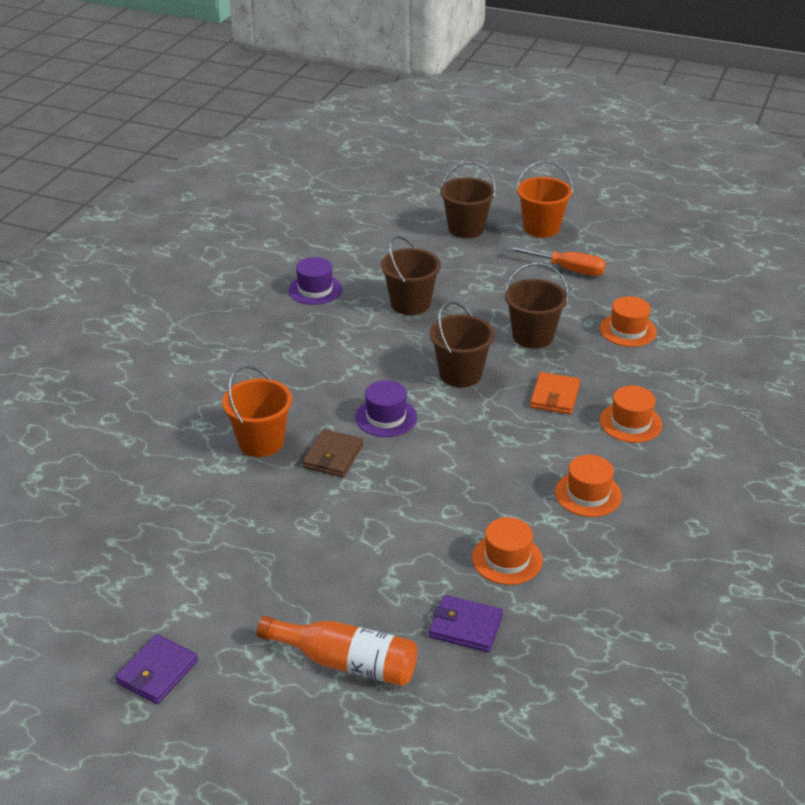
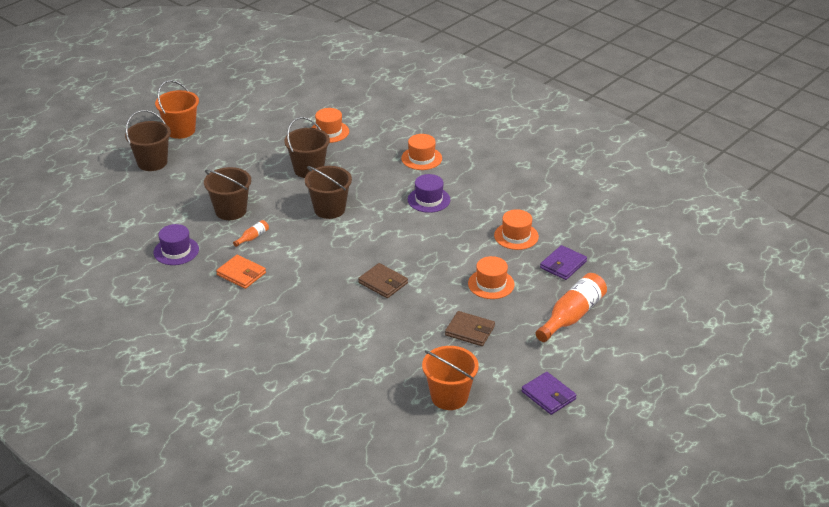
camera: 70 degrees left, 0 degrees up
orange bucket [222,365,292,457] -> orange bucket moved to [422,346,479,410]
purple hat [355,380,417,437] -> purple hat moved to [408,174,450,213]
orange screwdriver [507,246,606,276] -> none
orange wallet [530,372,580,414] -> orange wallet moved to [216,255,266,289]
orange hat [555,454,622,517] -> orange hat moved to [468,256,515,299]
none -> orange bottle [233,220,269,247]
none -> brown wallet [445,311,495,346]

